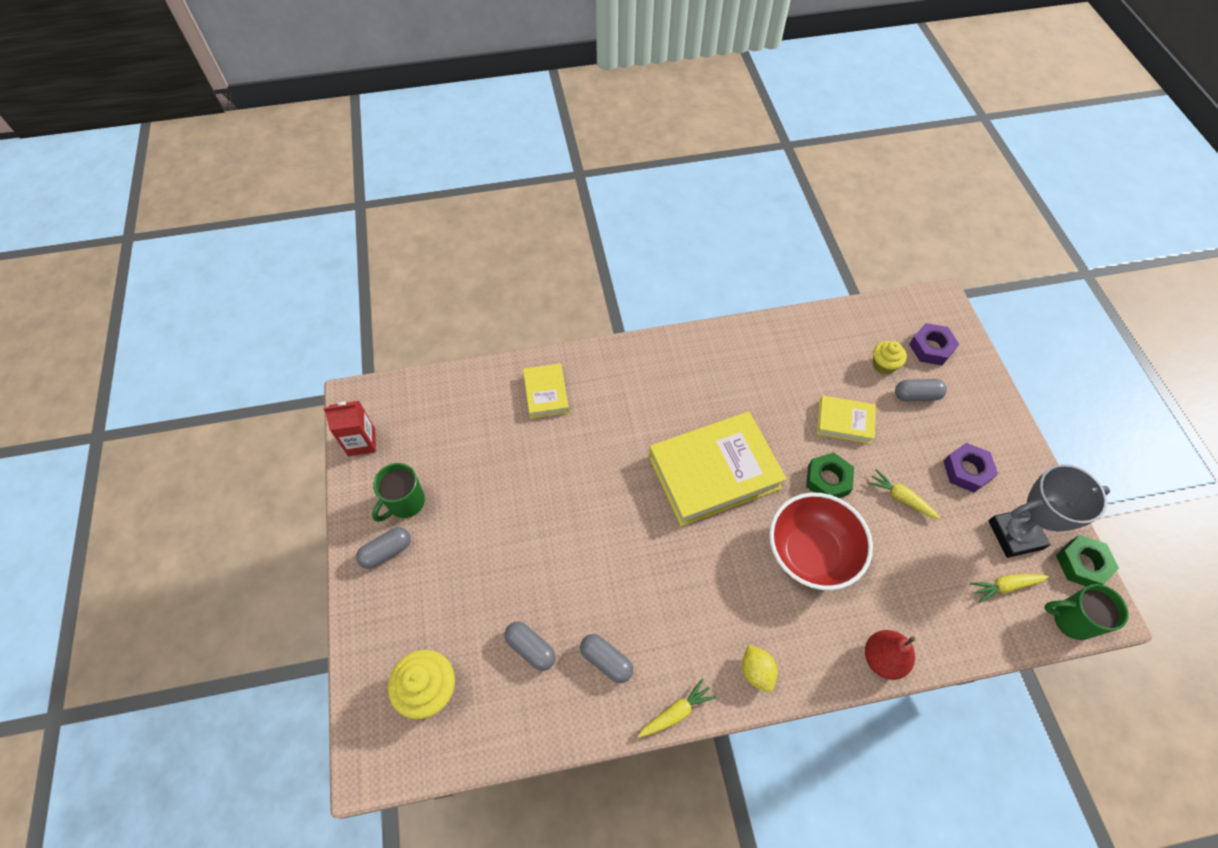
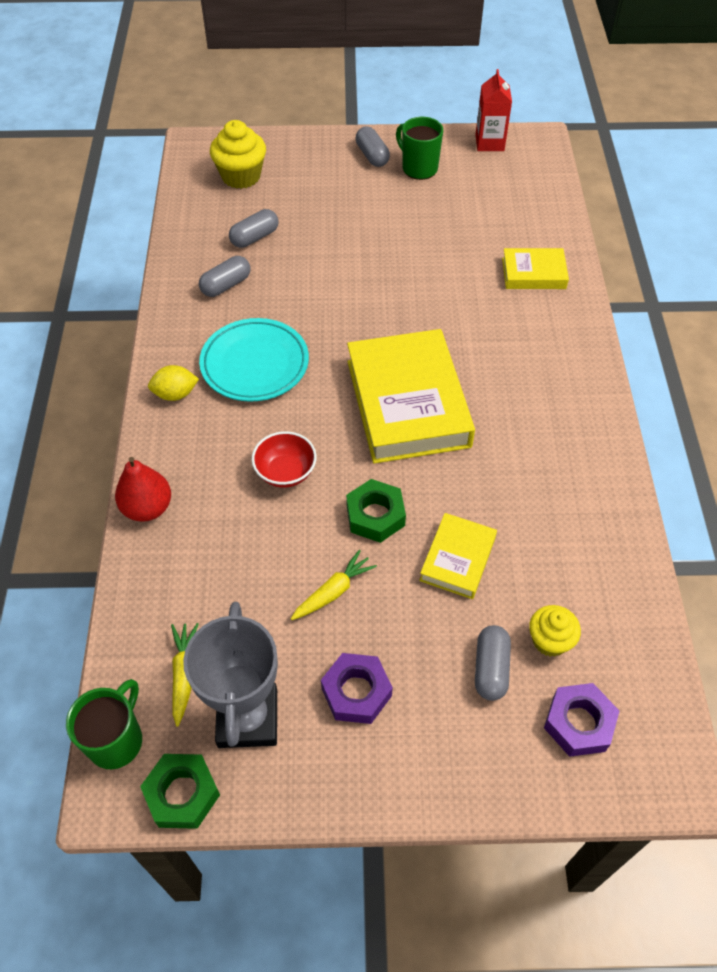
camera: 100 degrees right, 5 degrees down
yellow carrot [638,678,716,738] -> none
red bowl [769,493,873,590] -> red bowl [252,431,317,488], size x0.54
none -> turquoise plate [199,318,309,402]

